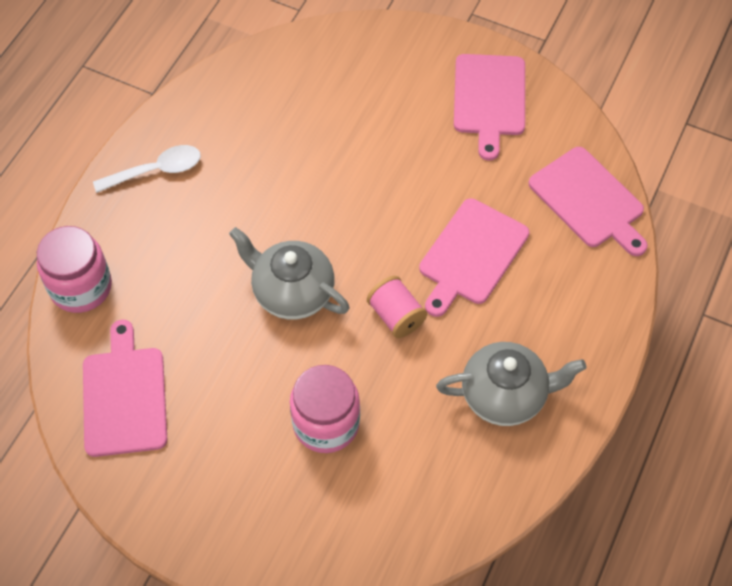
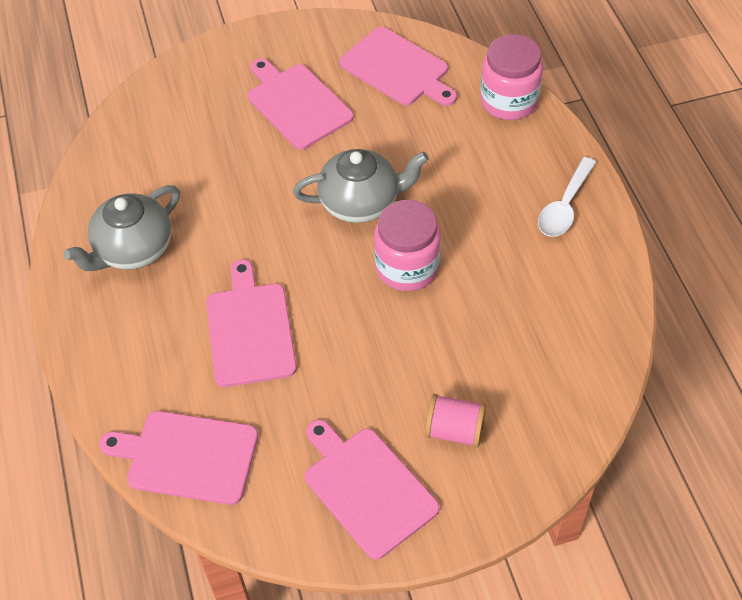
camera: 140 degrees right, 5 degrees down
pink jar [290,365,360,453] -> pink jar moved to [374,200,441,291]
pink spool [367,276,427,338] -> pink spool moved to [425,394,486,448]
none -> pink cutting board [248,58,354,150]

